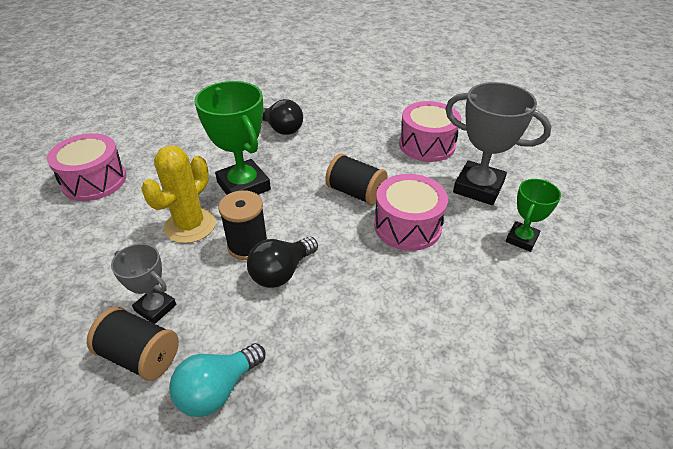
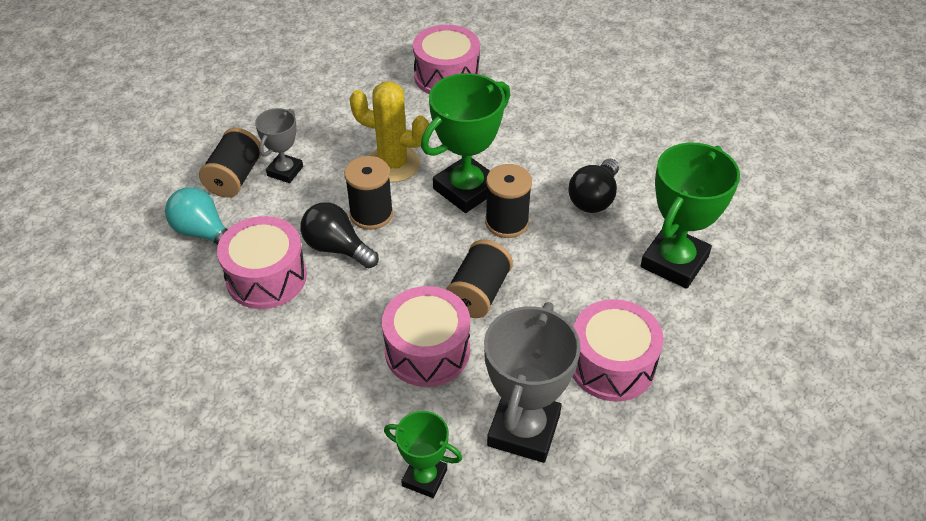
camera: 80 degrees right, 5 degrees up
none -> pink drum [217,216,307,309]
none -> black spool [485,164,532,238]
none -> green trophy [641,143,740,289]

